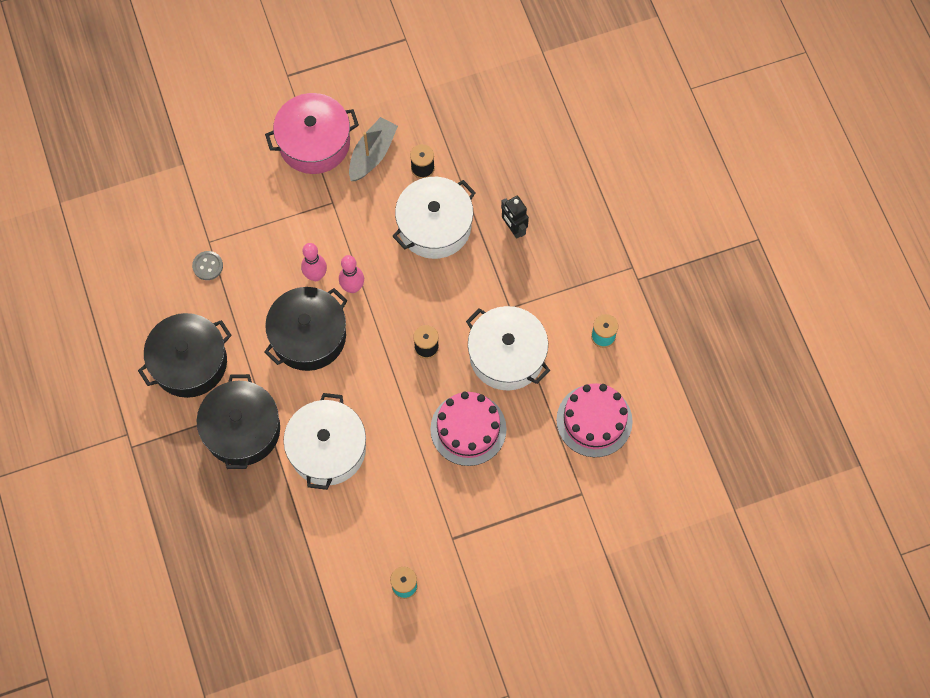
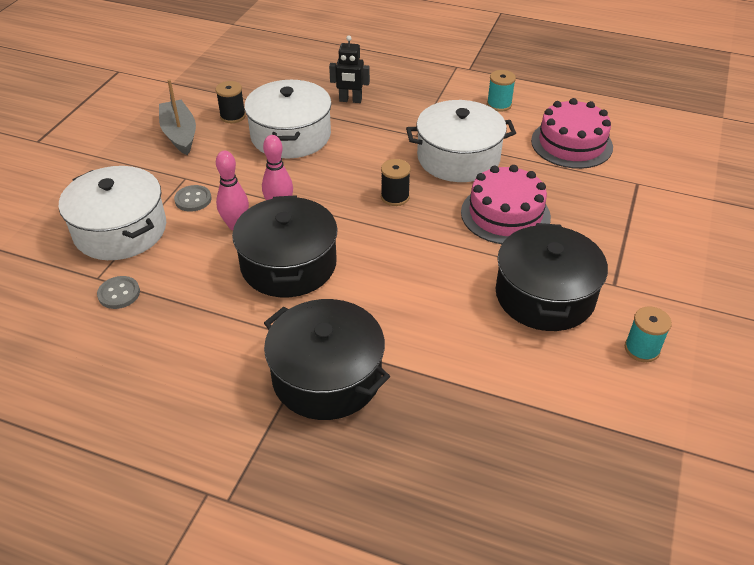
camera: 50 degrees left, 25 degrees down
black pot [138,313,232,398] -> black pot moved to [496,223,608,331]
pink pot [265,93,359,174] -> none
white pot [283,393,366,490] -> white pot moved to [59,166,166,260]
none -> grey button [174,185,211,212]

